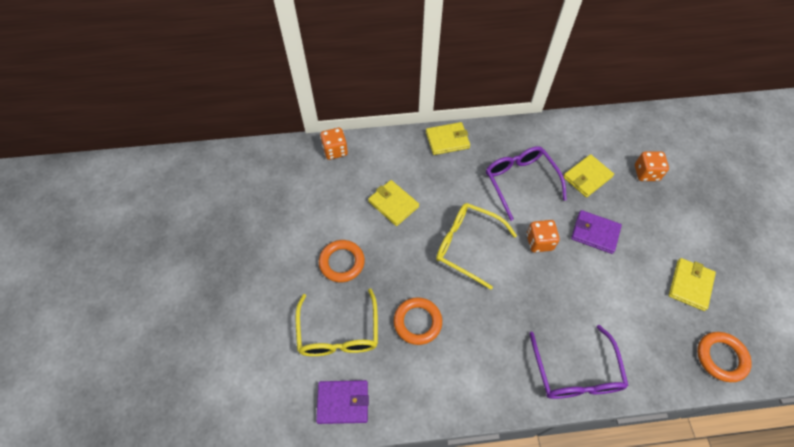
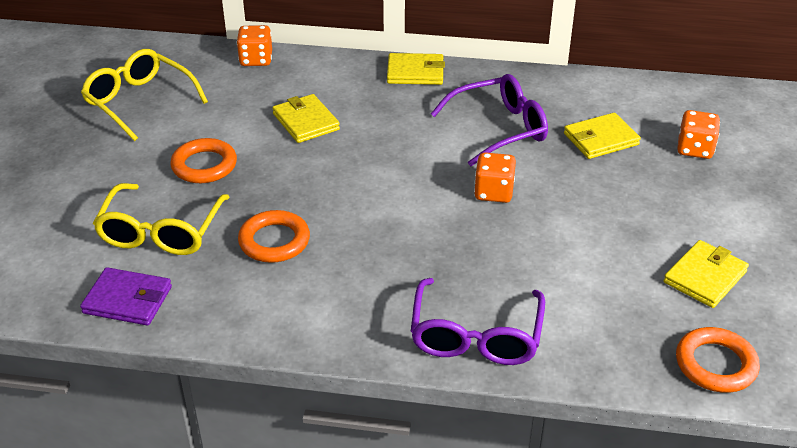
camera: 15 degrees right, 20 degrees down
yellow glasses [436,203,517,290] -> yellow glasses moved to [81,49,208,141]
purple glasses [486,146,567,221] -> purple glasses turned 75 degrees clockwise [431,74,548,166]
purple wallet [571,210,622,254] -> none

